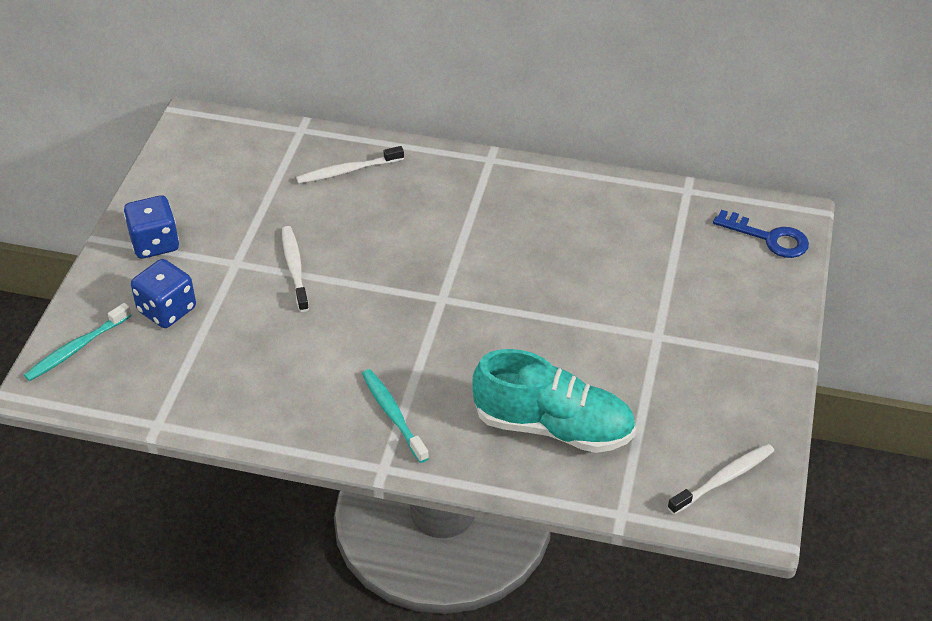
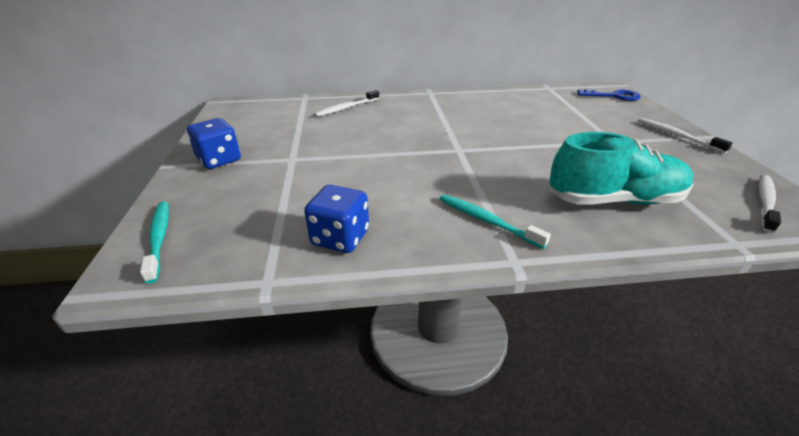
camera: 20 degrees left, 10 degrees down
turquoise toothbrush [24,303,132,381] -> turquoise toothbrush turned 135 degrees clockwise [140,201,169,284]
blue dice [131,259,196,328] -> blue dice moved to [304,185,369,253]
white toothbrush [282,226,309,312] -> white toothbrush moved to [638,118,733,154]

